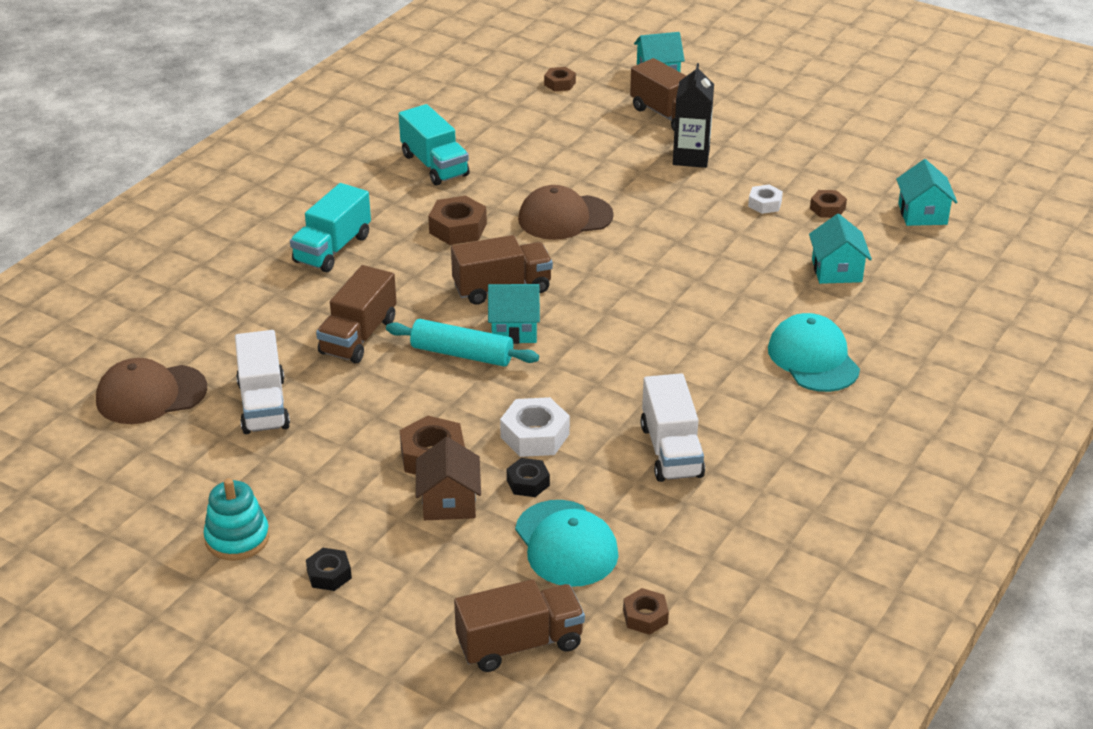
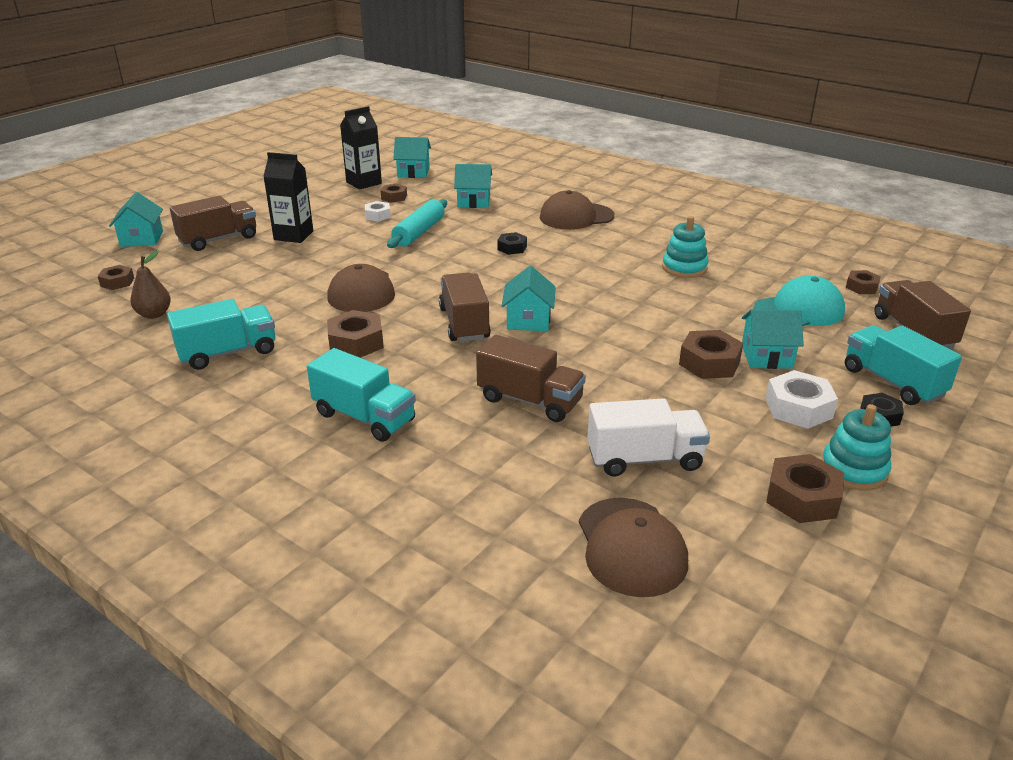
camera: 85 degrees left, 5 degrees down
turquoise rolling pin [386,319,539,367] -> turquoise rolling pin moved to [387,199,447,248]
brown house [416,437,481,520] -> turquoise house [742,309,804,369]
white nut [500,397,570,457] -> white nut moved to [765,370,838,429]
black nut [507,458,550,497] -> black nut moved to [497,232,527,255]
white truck [641,373,705,482] -> turquoise stacking toy [662,216,709,278]
turquoise cap [768,313,860,392] -> brown cap [540,190,615,230]
none -> brown pear [130,251,171,319]
none -> black carton [340,106,382,190]
none -> brown nut [766,454,844,523]
none -> turquoise truck [845,325,962,405]

